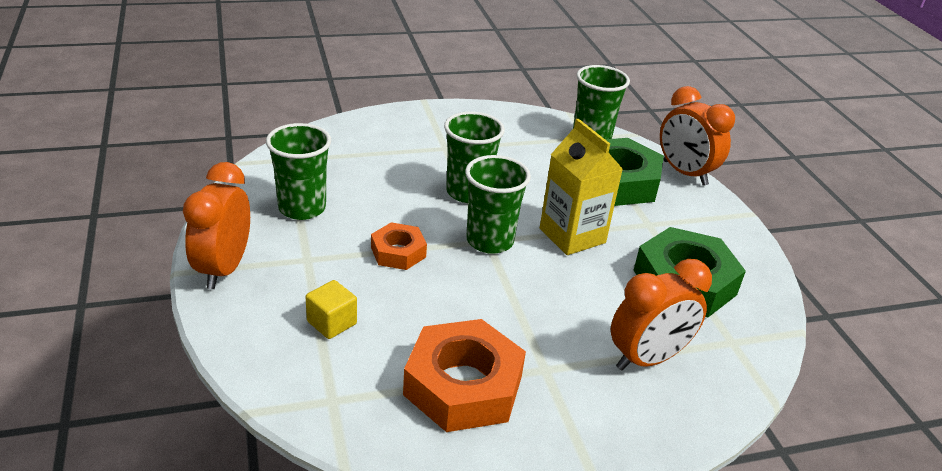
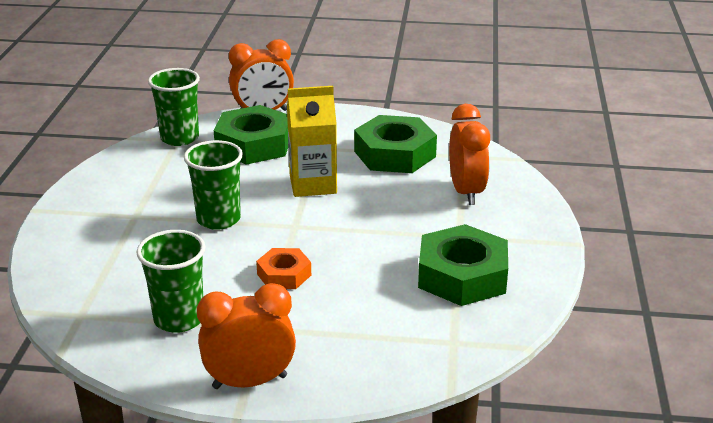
camera: 65 degrees left, 5 degrees down
orange clock [183,162,250,289] -> orange clock turned 135 degrees clockwise [197,283,296,389]
yellow cube [306,280,357,339] -> none
orange nut [403,319,526,432] -> green nut [418,224,508,306]
green cup [465,155,531,254] -> none

